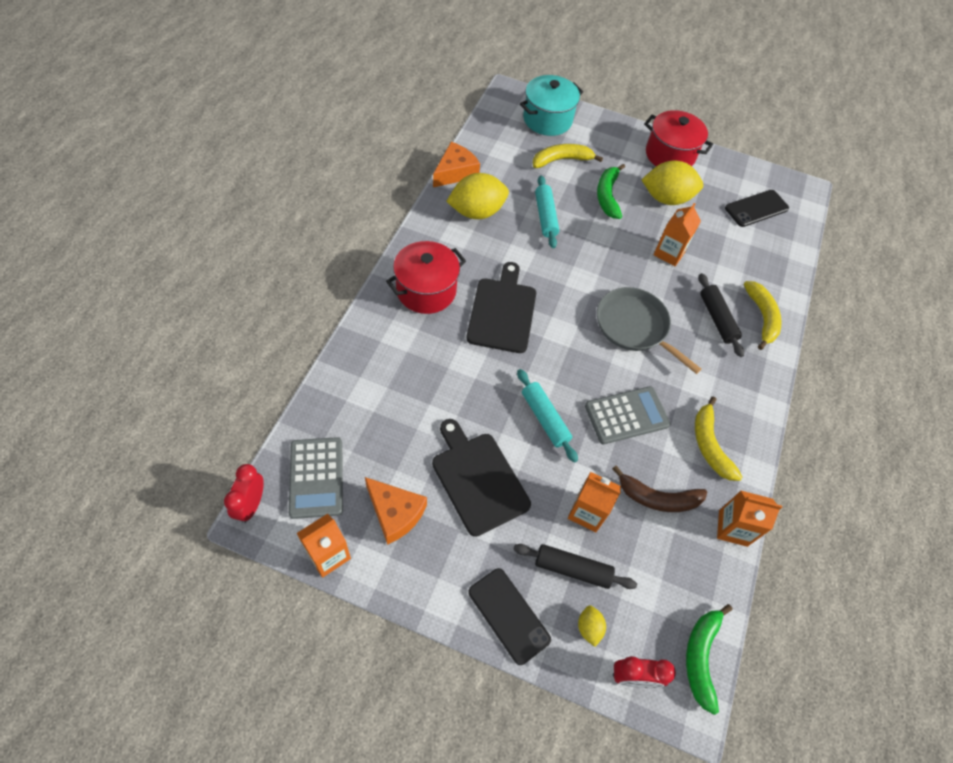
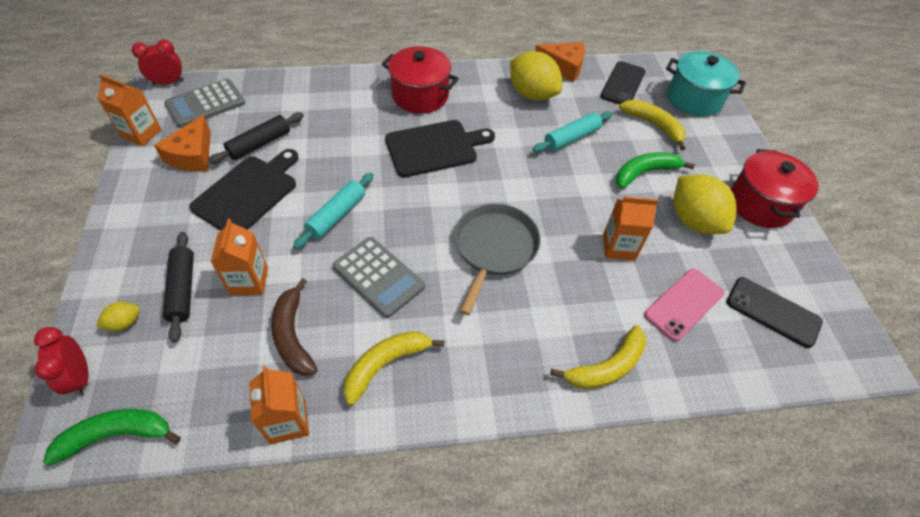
camera: 65 degrees right, 5 degrees down
black phone [468,568,551,665] -> black phone moved to [600,61,646,104]
black rolling pin [699,273,744,357] -> black rolling pin moved to [208,112,304,164]
none -> pink phone [644,269,724,341]

